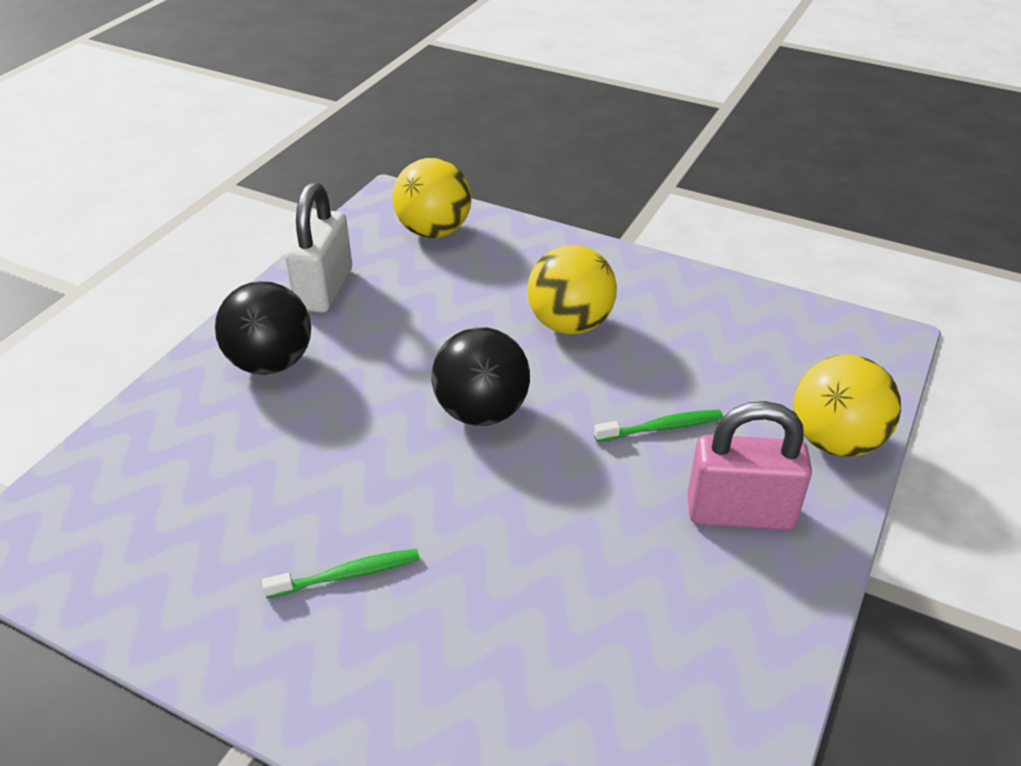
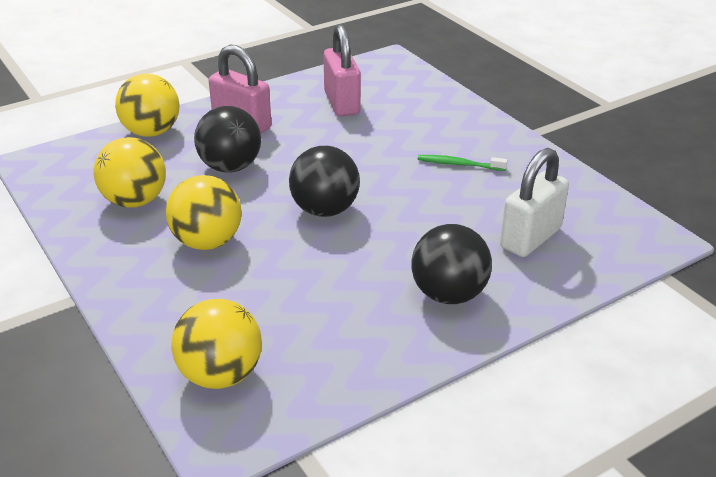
camera: 150 degrees left, 5 degrees down
white padlock [285,182,352,313] -> white padlock moved to [500,148,569,257]
green toothbrush [594,409,723,442] -> black ball [194,106,261,172]
none -> yellow ball [93,137,166,208]
none -> pink padlock [324,24,361,116]

